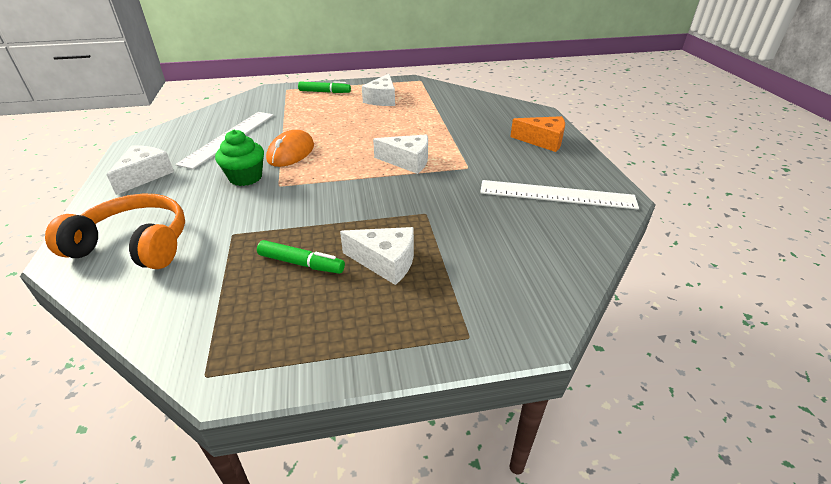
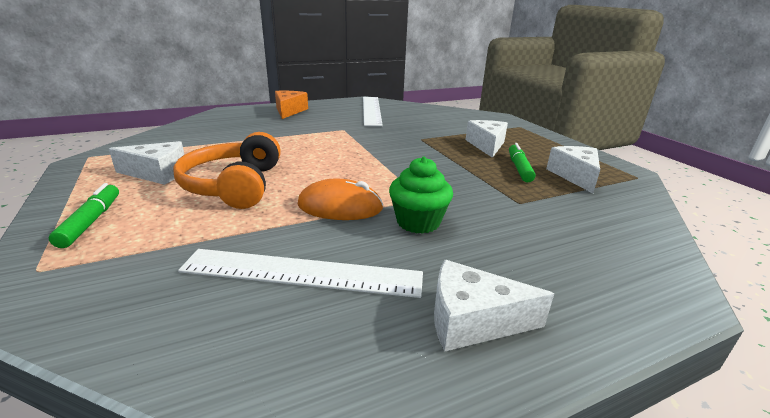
camera: 105 degrees left, 10 degrees down
orange headphones [45,194,185,269] -> orange headphones moved to [173,132,281,209]
white cheese [373,134,428,174] -> white cheese moved to [546,146,600,193]

